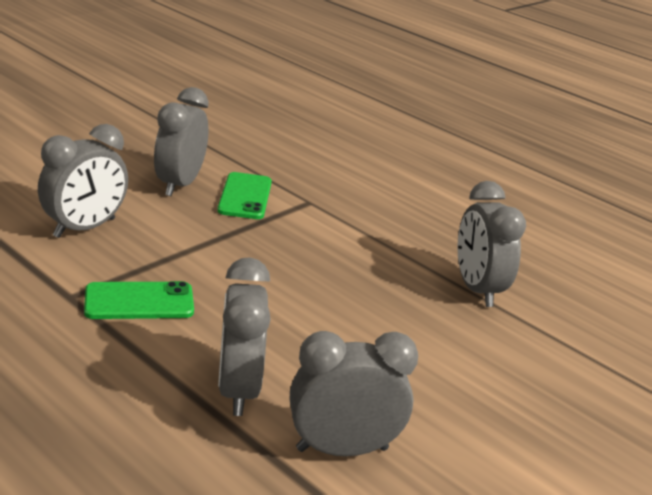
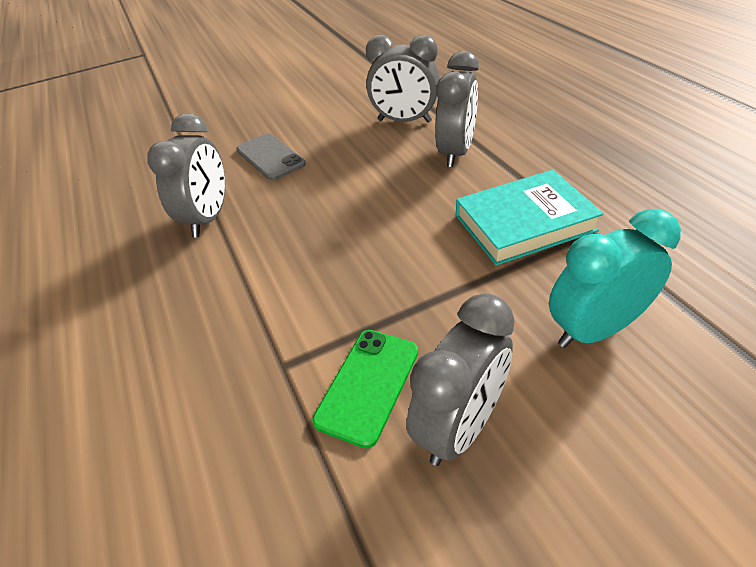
camera: 150 degrees left, 15 degrees up
grey clock [38,124,128,238] -> turquoise clock [549,209,681,348]
green phone [84,281,194,319] -> turquoise book [456,170,604,266]
none -> grey phone [236,133,306,180]

